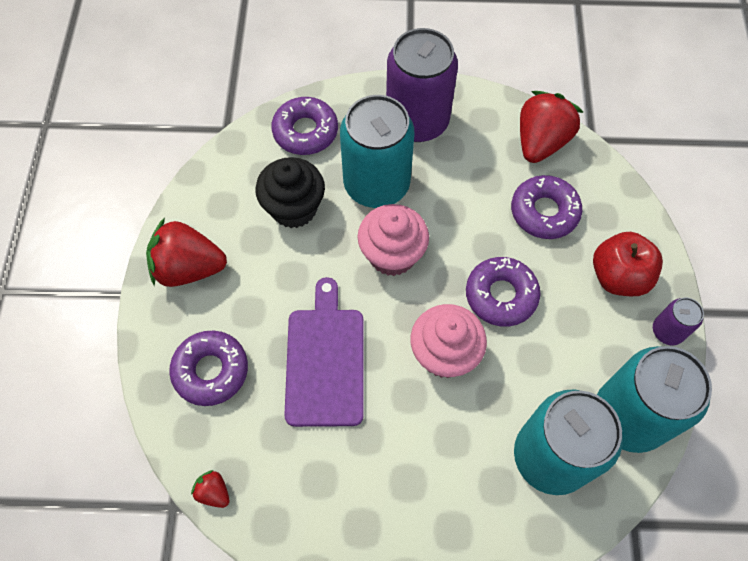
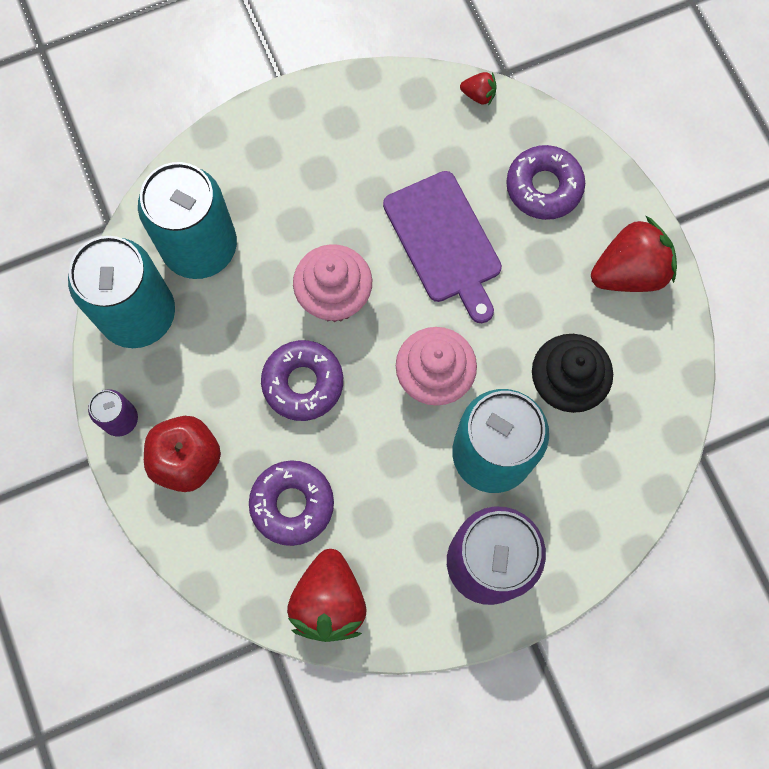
camera: 155 degrees right, 10 degrees up
purple donut [271,97,338,155] -> none

